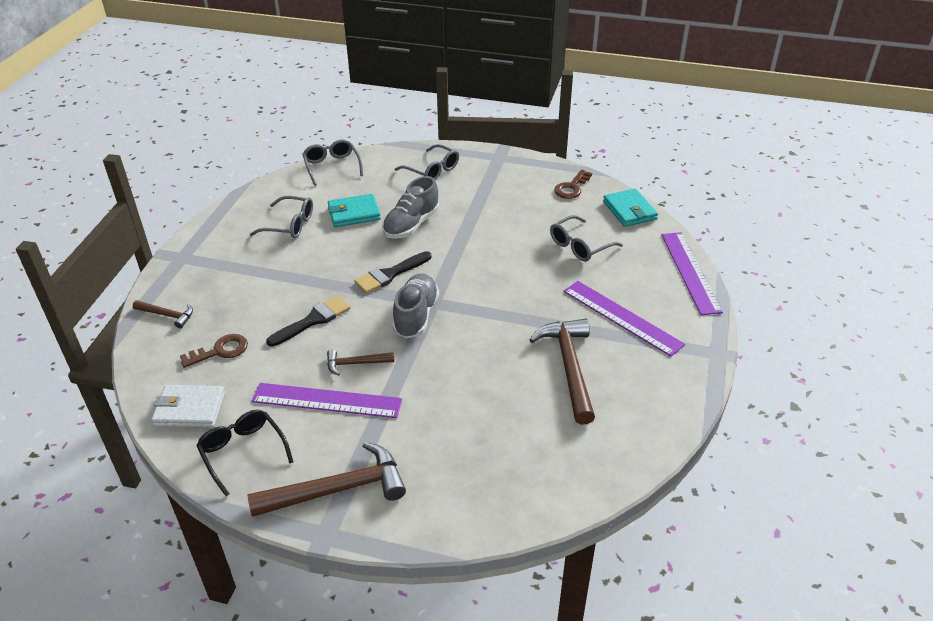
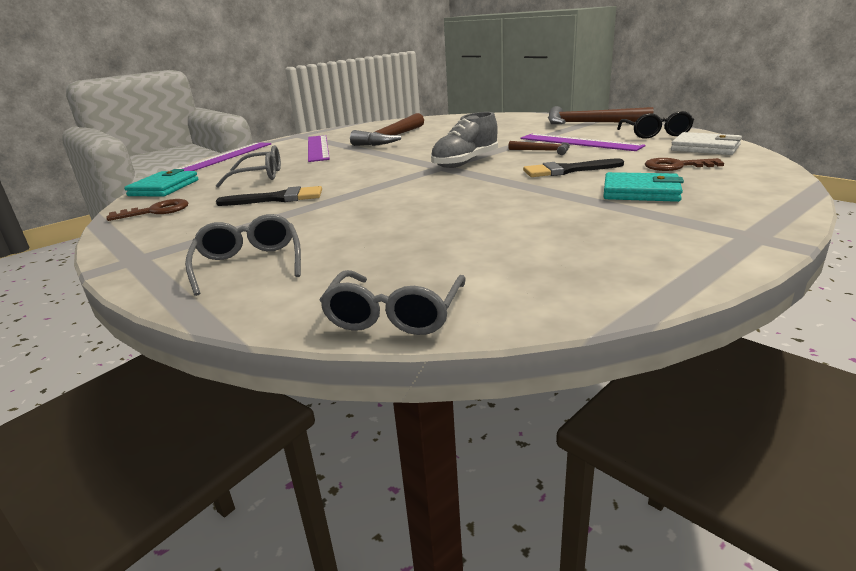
camera: 145 degrees left, 15 degrees down
brown hammer [133,300,193,329] -> none
grey glasses [250,196,313,238] -> none
turquoise wallet [328,194,381,227] -> turquoise wallet moved to [603,172,684,202]
black brush [354,251,431,294] -> black brush moved to [216,186,322,206]
grey shoe [382,176,439,239] -> none

